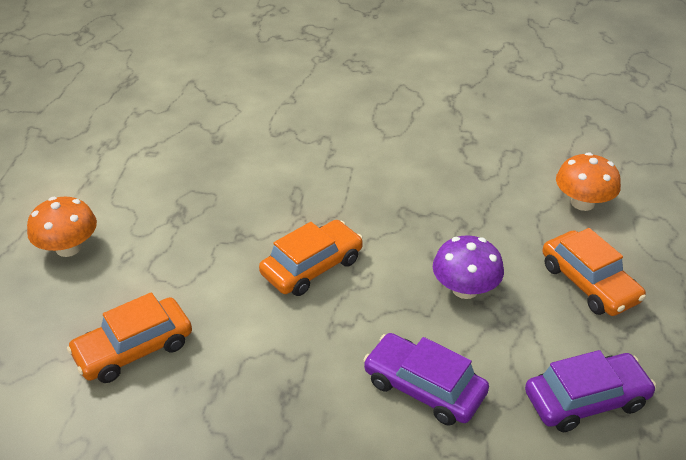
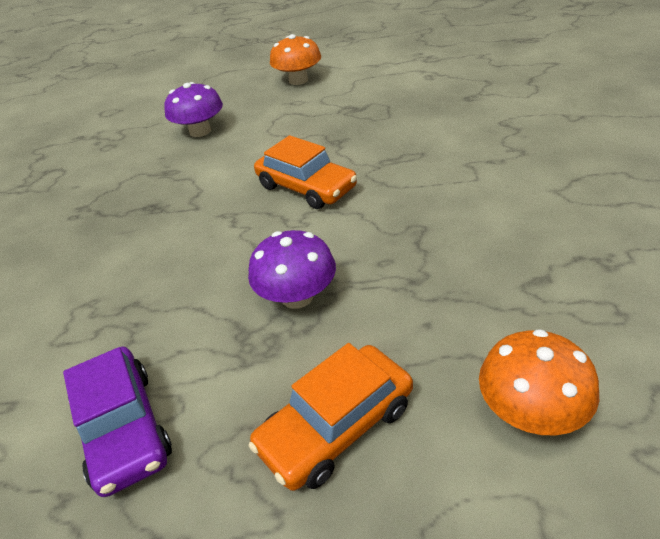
camera: 85 degrees right, 0 degrees up
orange car [67,292,192,383] -> purple mushroom [164,82,223,137]
purple car [363,333,489,426] -> none

